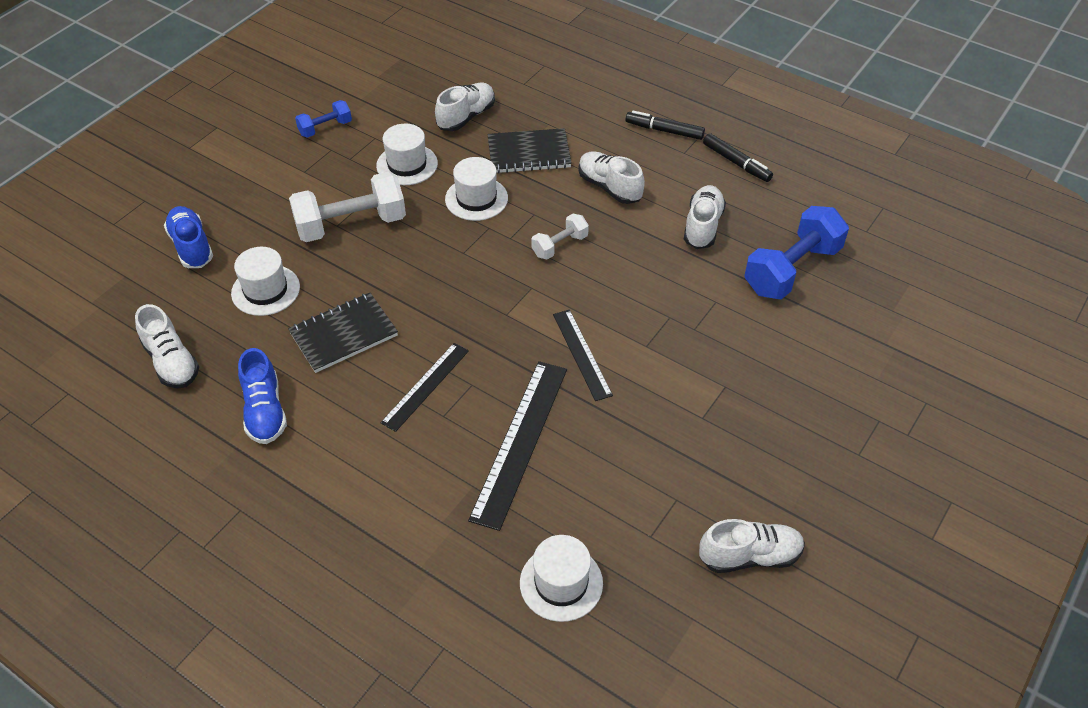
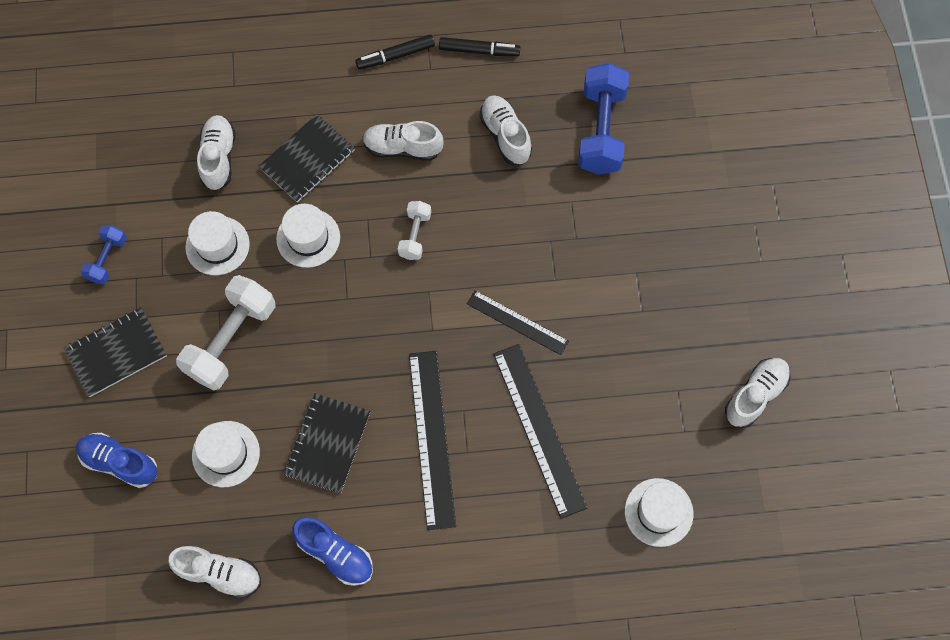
camera: 40 degrees left, 20 degrees up
black ruler [380,343,469,432] -> black ruler [409,351,456,530], size x1.62
none -> black notebook [64,307,167,397]

